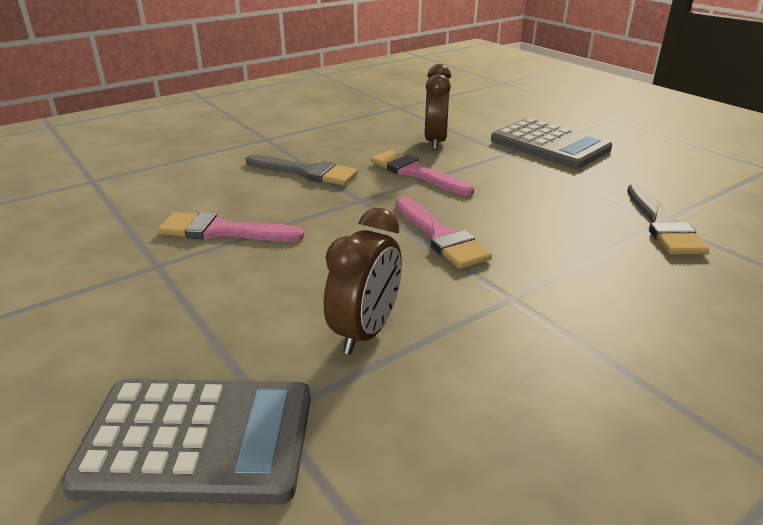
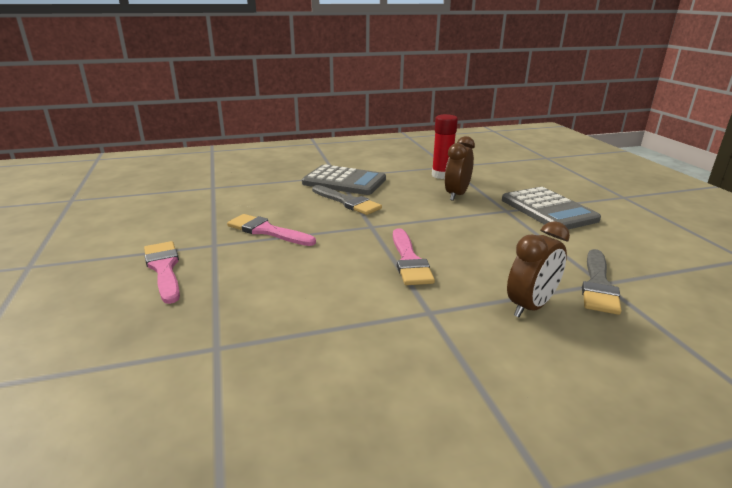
camera: 20 degrees right, 5 degrees down
grey calculator [60,379,311,504] -> grey calculator moved to [302,164,386,195]
brown clock [324,208,402,354] -> brown clock moved to [507,221,570,317]
pink brush [370,150,474,196] -> pink brush moved to [144,241,180,304]
none -> red glue stick [432,114,458,179]

